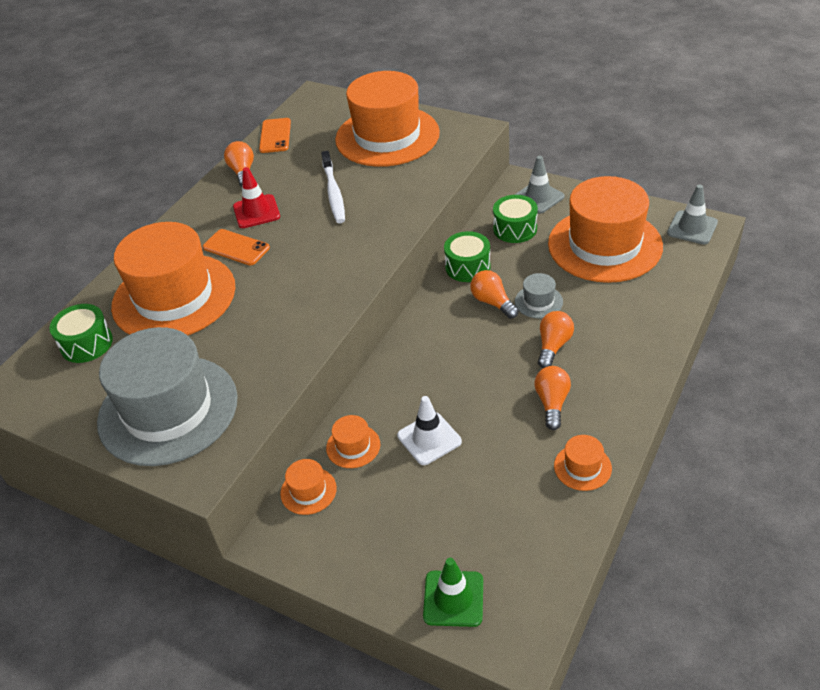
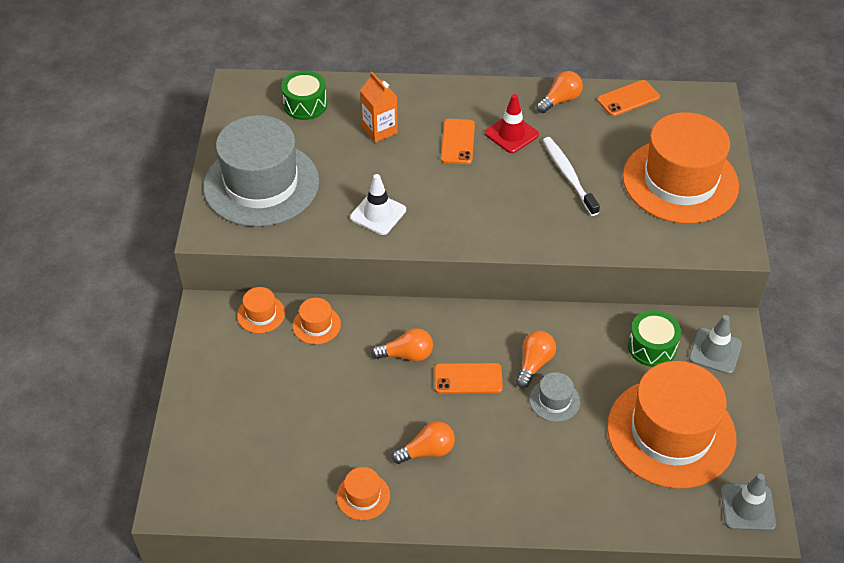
camera: 60 degrees right, 5 degrees up
orange hat [111,222,235,335] -> orange carton [360,72,398,143]
white toothbrush [321,151,345,223] -> white toothbrush turned 105 degrees clockwise [543,137,600,216]
white traffic cone [397,396,462,465] -> white traffic cone moved to [350,174,406,235]
green traffic cone [423,558,483,627] -> none
green drum [444,231,491,282] -> none
orange light bulb [538,311,574,368] -> orange light bulb moved to [371,328,433,362]
none -> orange phone [434,363,503,394]

